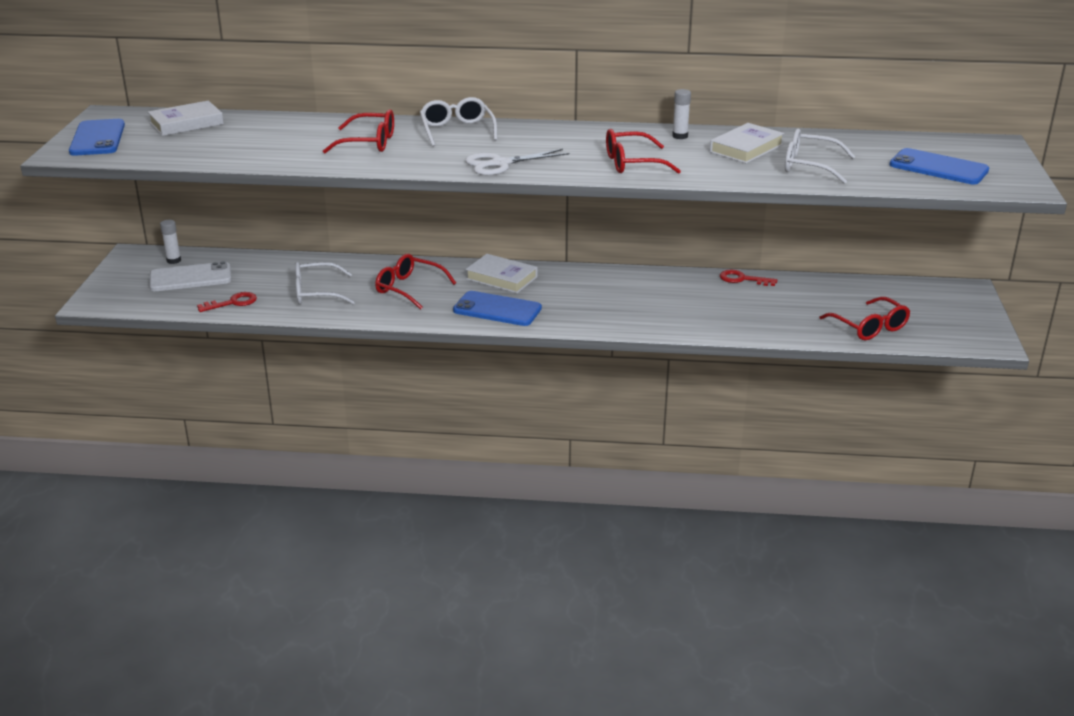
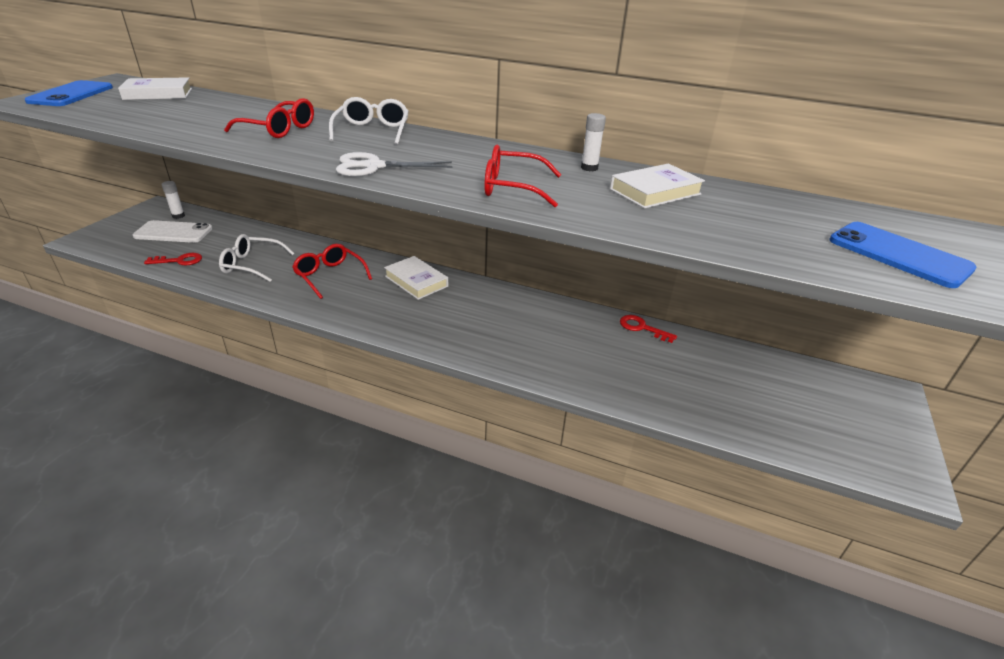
camera: 15 degrees right, 5 degrees up
blue phone [453,291,542,326] -> none
white glasses [785,129,856,184] -> none
red glasses [820,297,910,340] -> none

